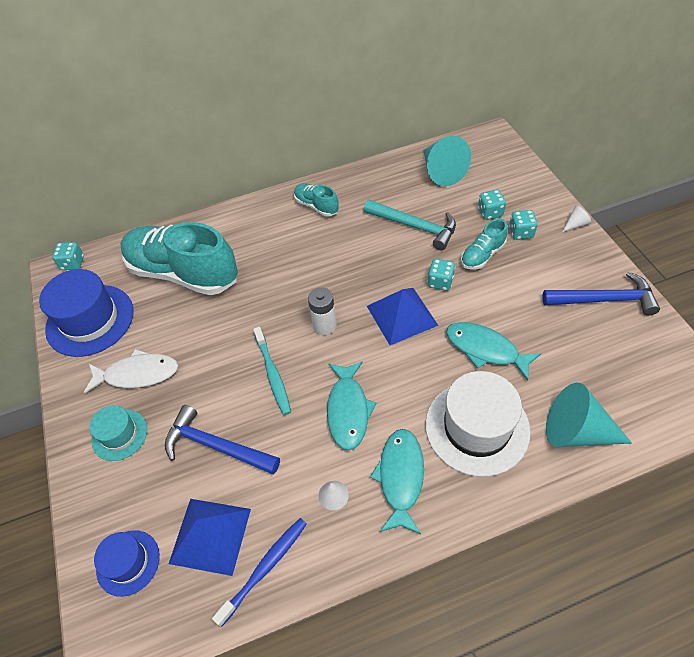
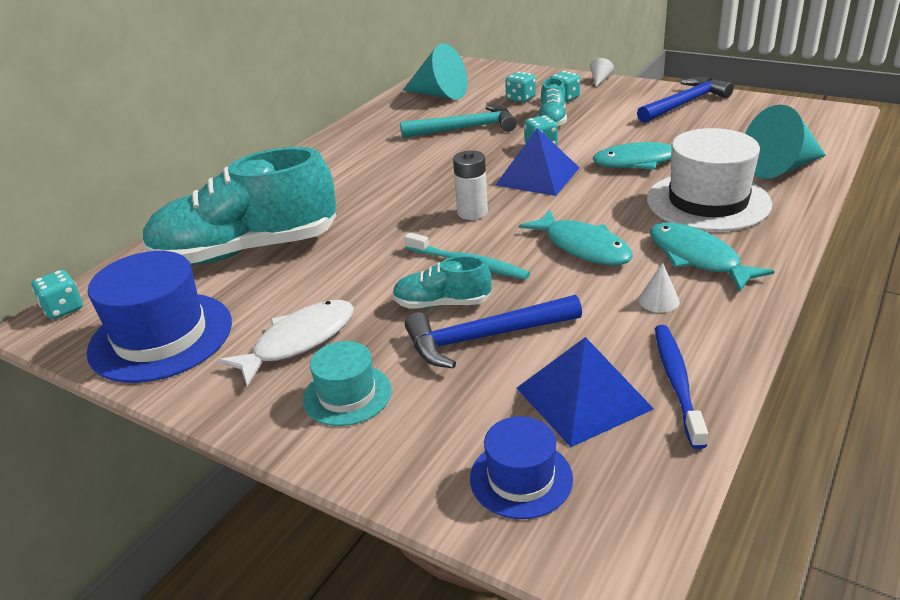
camera: 40 degrees left, 20 degrees down
turquoise shoe [294,183,339,217] -> turquoise shoe moved to [393,256,492,309]

